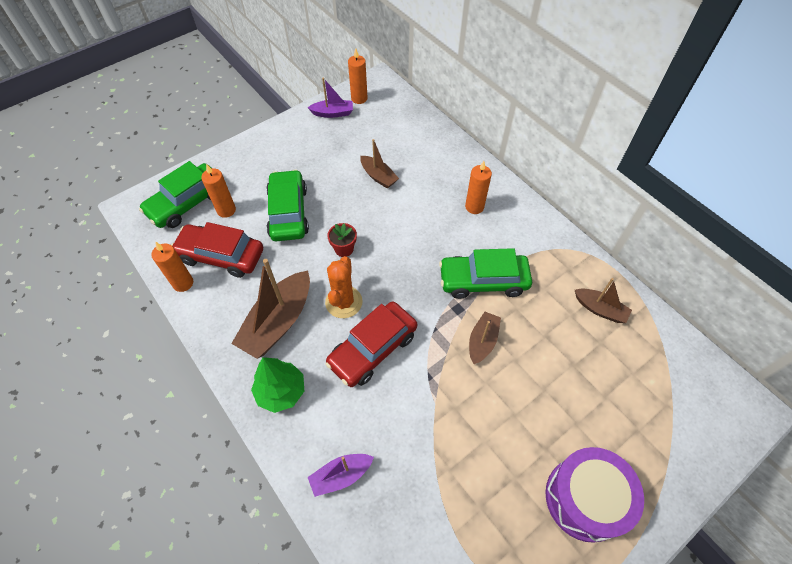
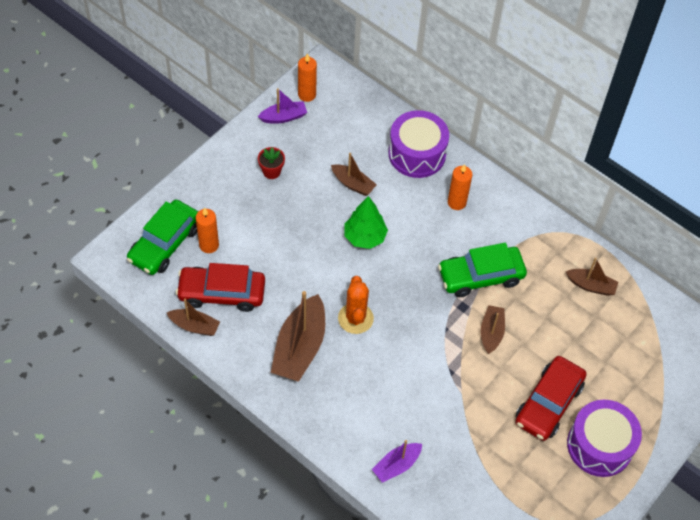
camera: 15 degrees left, 0 degrees up
orange candle [151,242,193,292] -> brown boat [167,299,220,336]
green tree [251,357,304,413] -> green tree moved to [345,196,388,249]
green car [266,170,309,241] -> none
red car [325,302,417,387] -> red car moved to [515,356,587,441]
red flower pot [327,223,357,257] -> red flower pot moved to [258,147,285,179]
none -> purple drum [389,110,449,178]

